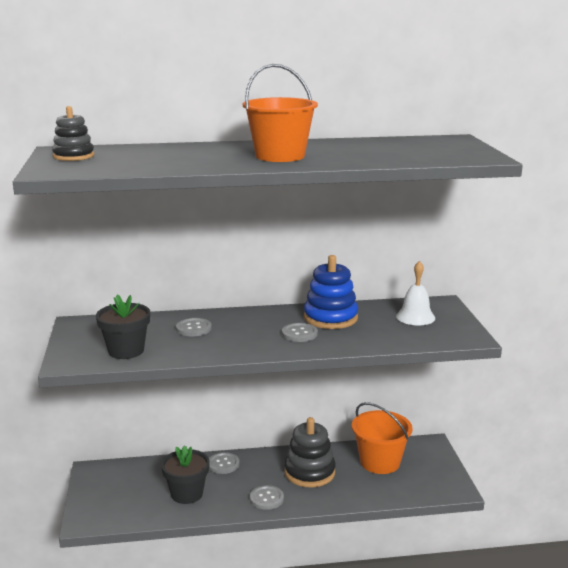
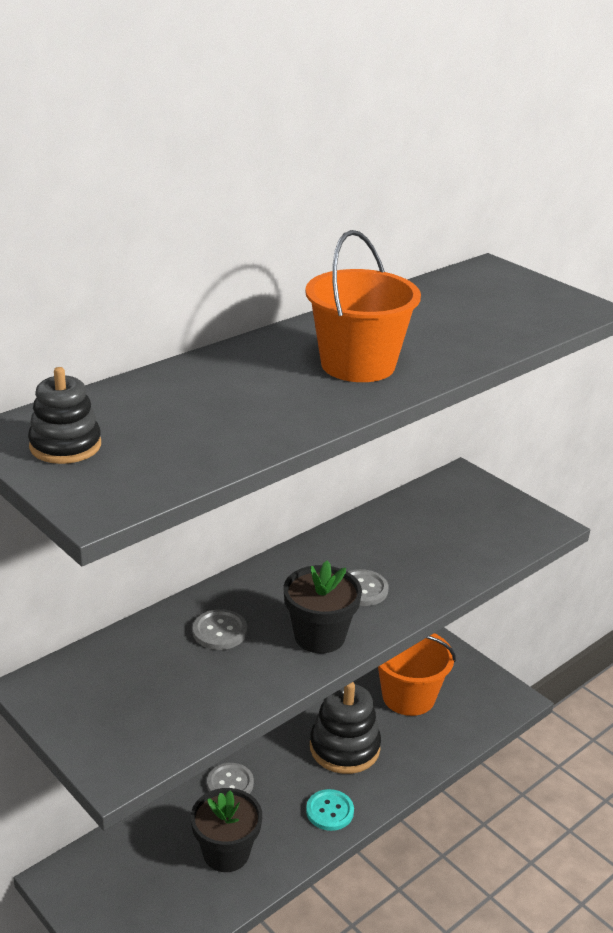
camera: 35 degrees left, 10 degrees up
black flower pot [96,295,150,359] -> black flower pot moved to [283,560,362,653]
grey button [250,485,284,510] -> turquoise button [306,789,354,831]
blue stacking toy [304,255,358,329] -> none
white bell [396,261,435,325] -> none

